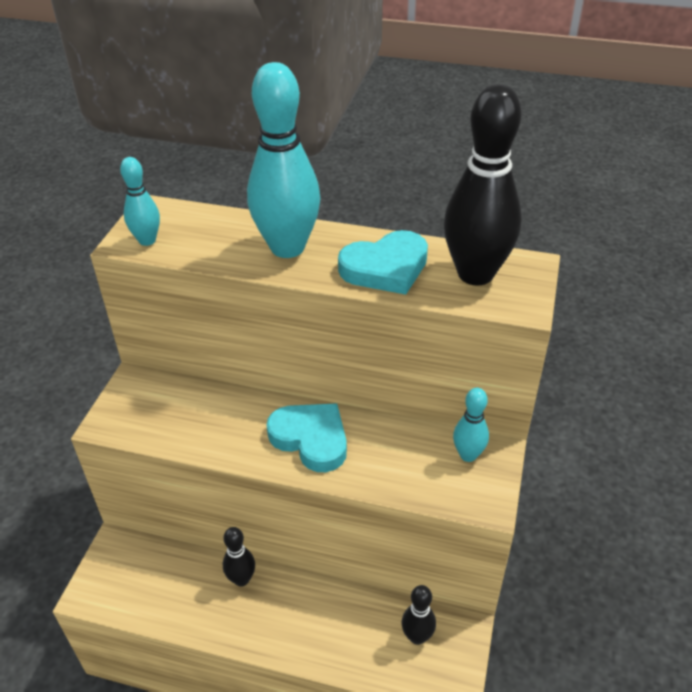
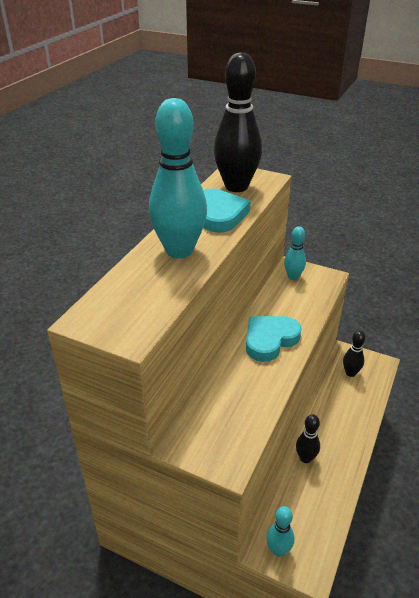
camera: 80 degrees left, 5 degrees down
turquoise bowling pin [120,157,160,246] -> turquoise bowling pin moved to [266,506,294,557]

